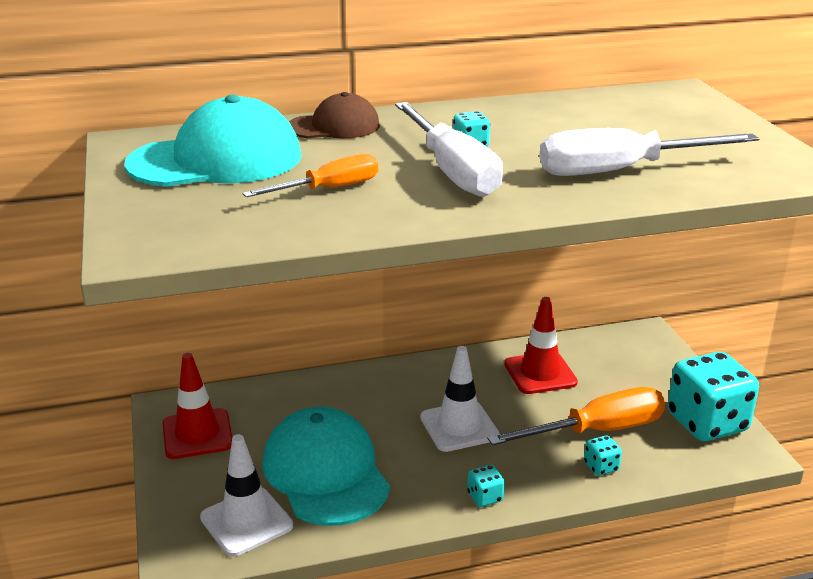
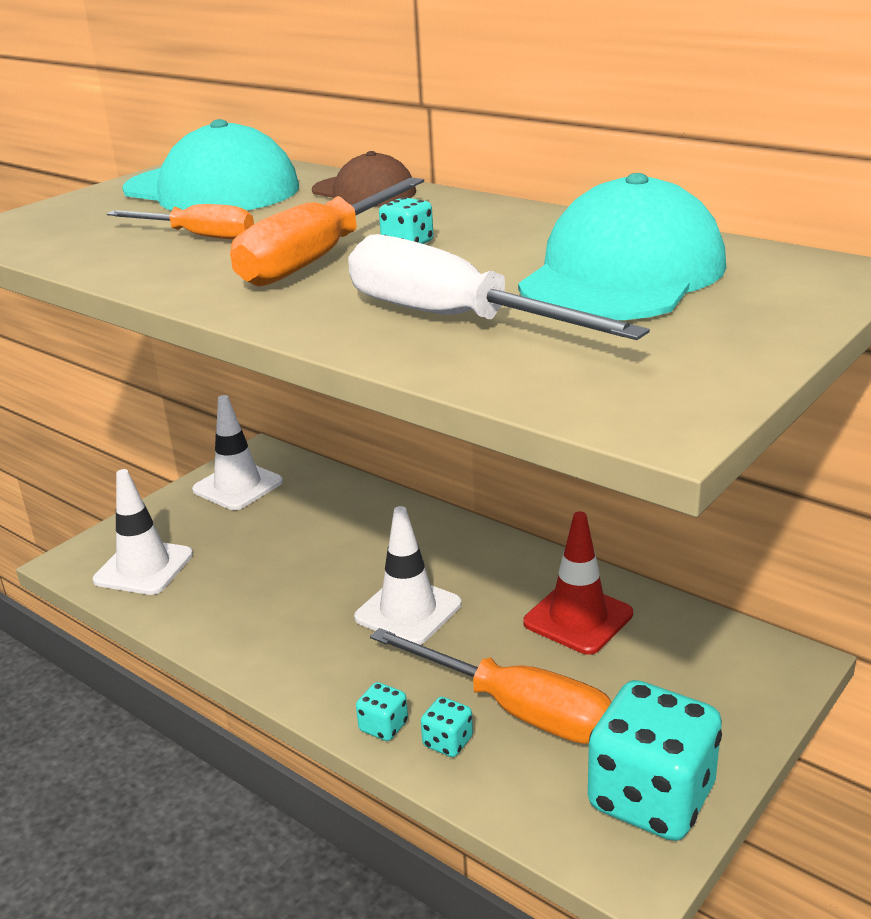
camera: 55 degrees right, 0 degrees up
red traffic cone [163,353,232,459] -> white traffic cone [192,395,283,510]
turquoise cap [262,407,390,526] -> turquoise cap moved to [518,173,726,320]
white screwdriver [395,102,503,197] -> orange screwdriver [230,178,424,287]
turquoise dice [467,465,505,507] -> turquoise dice moved to [356,682,408,741]

